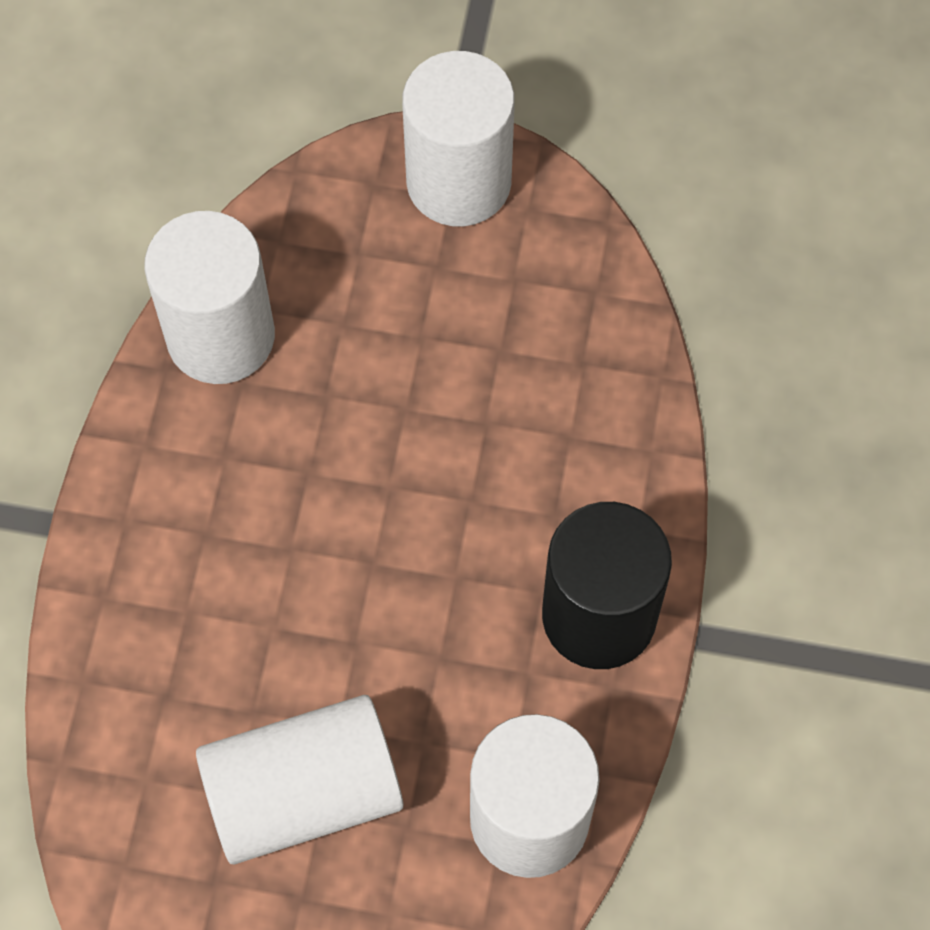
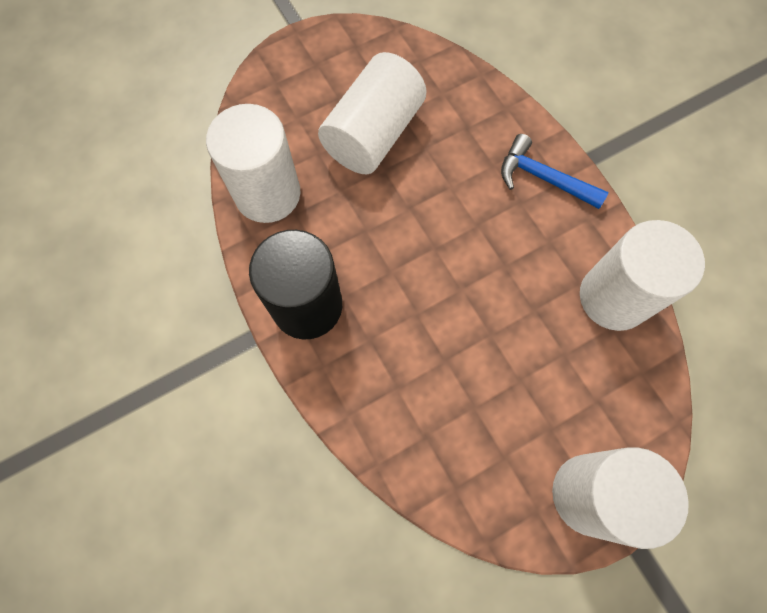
camera: 140 degrees right, 5 degrees up
none -> blue hammer [501,134,608,209]

